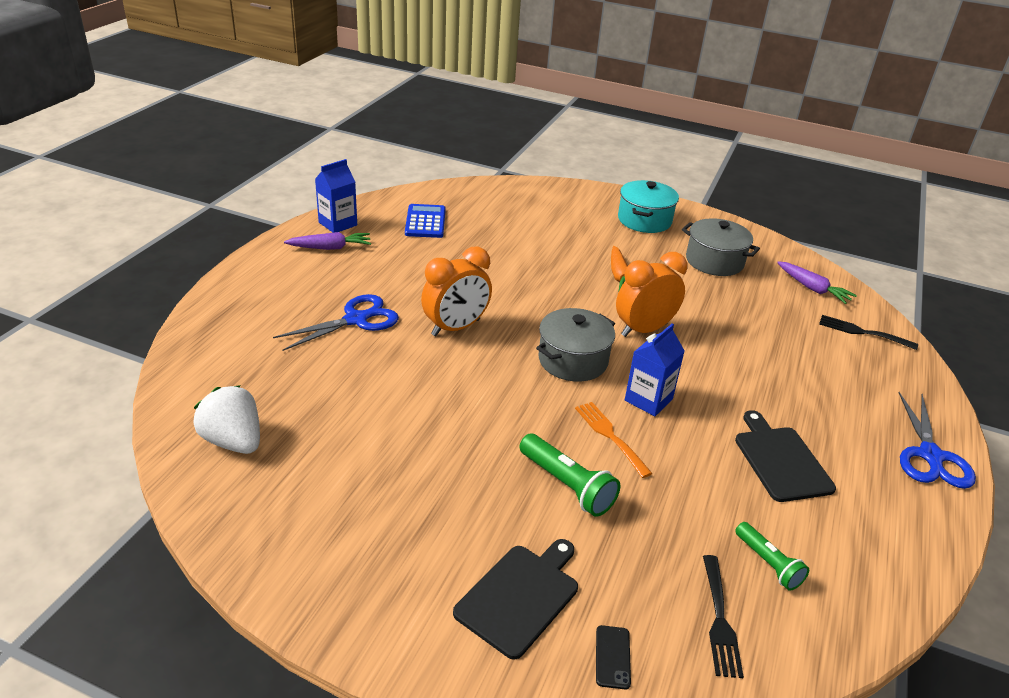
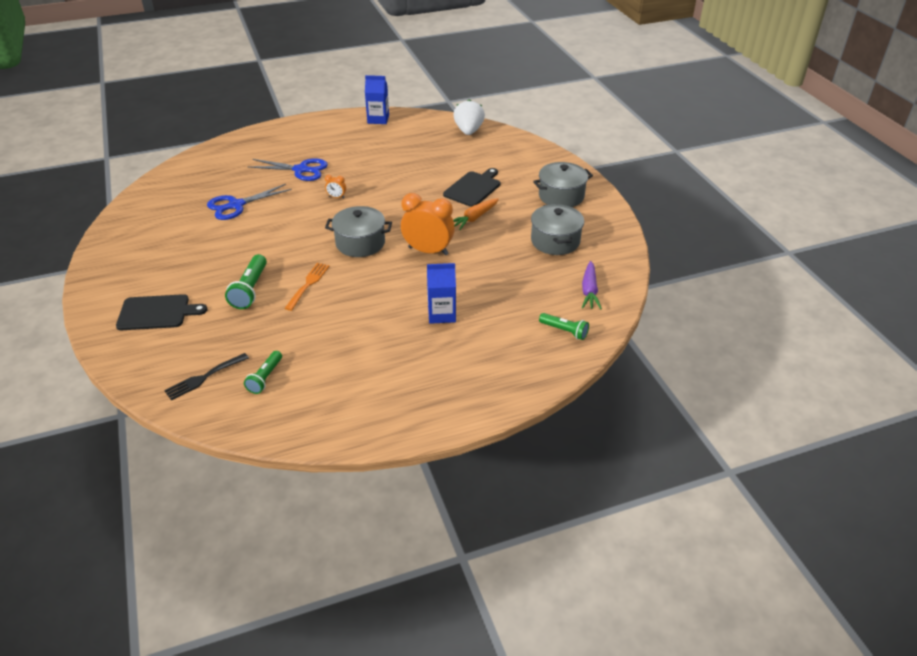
camera: 50 degrees right, 5 degrees up
white strawberry [193,385,260,454] -> white strawberry moved to [453,99,485,135]
purple carrot [284,232,371,250] -> none
blue calculator [405,204,446,238] -> none
orange clock [421,246,492,336] -> orange clock [325,175,346,198], size x0.43
black phone [596,625,631,689] -> none
turquoise pot [618,180,679,233] -> grey pot [533,162,593,207]
blue carton [625,323,685,416] -> blue carton moved to [427,263,456,324]
black cutting board [735,410,836,502] -> black cutting board moved to [443,168,500,207]
black fork [819,315,918,350] -> green flashlight [539,313,589,340]
blue scissors [899,392,976,489] -> blue scissors moved to [207,184,292,220]

